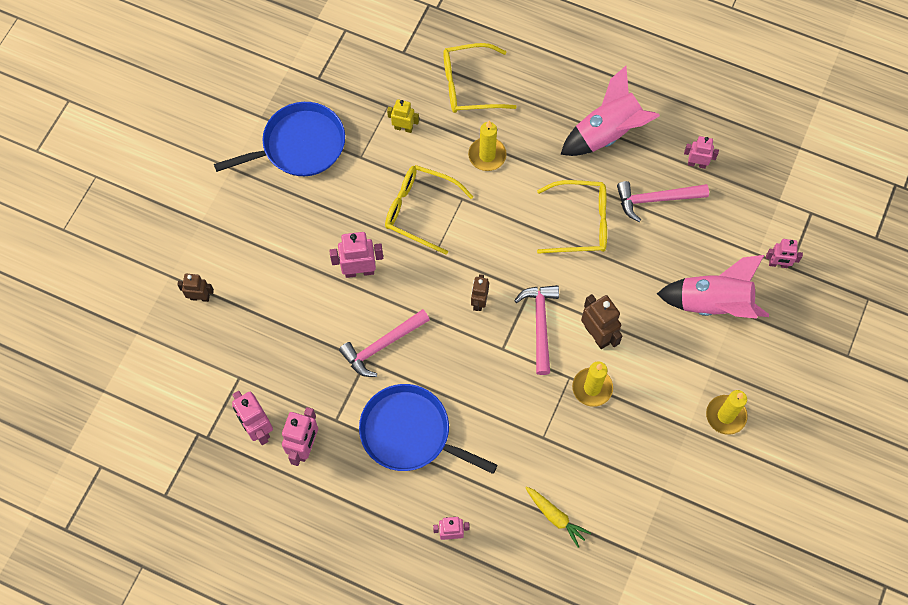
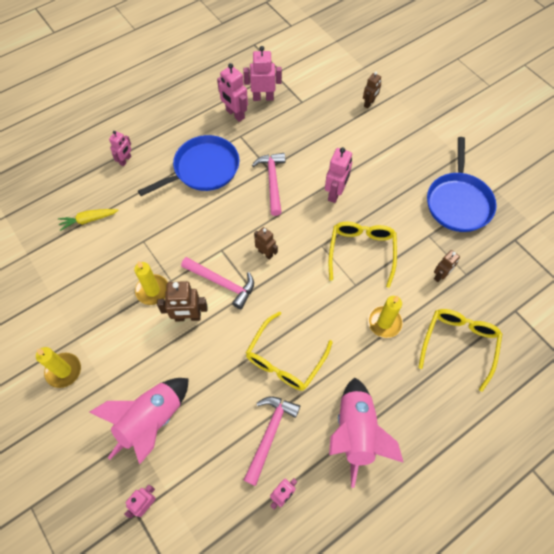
camera: 120 degrees right, 5 degrees down
yellow glasses [385,165,474,255] -> yellow glasses turned 45 degrees counterclockwise [329,222,397,288]
yellow robot [387,99,419,133] -> brown robot [434,250,460,282]

